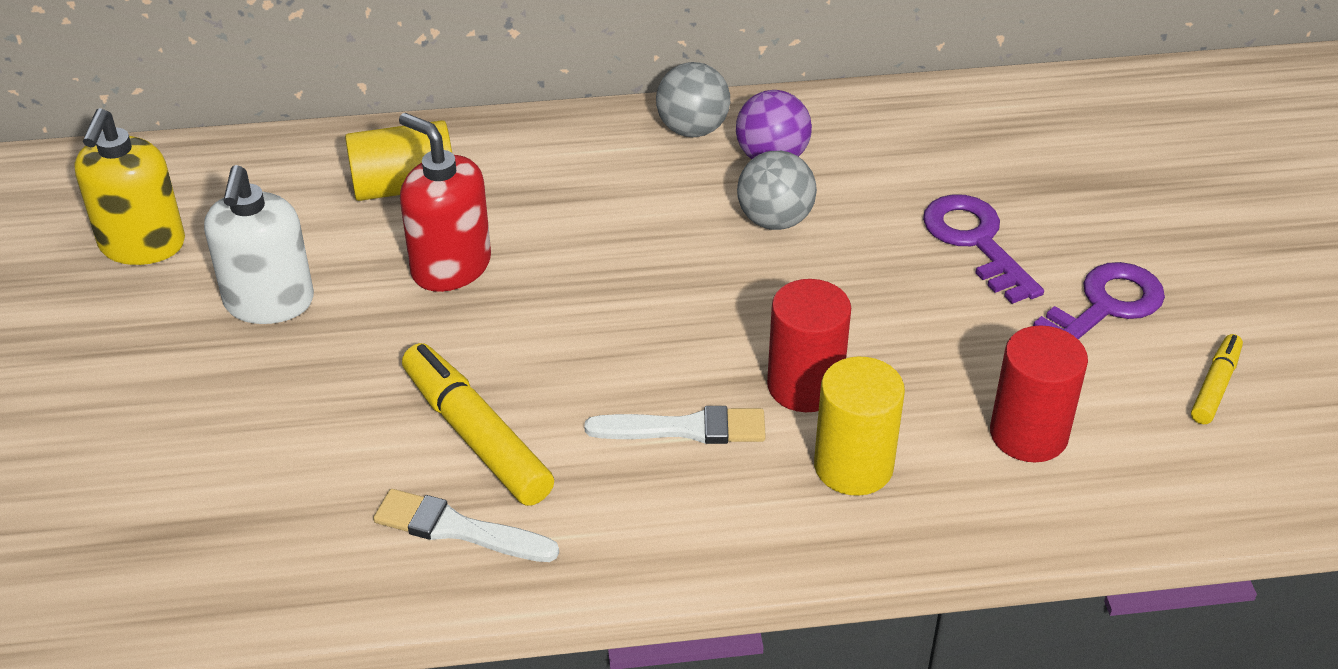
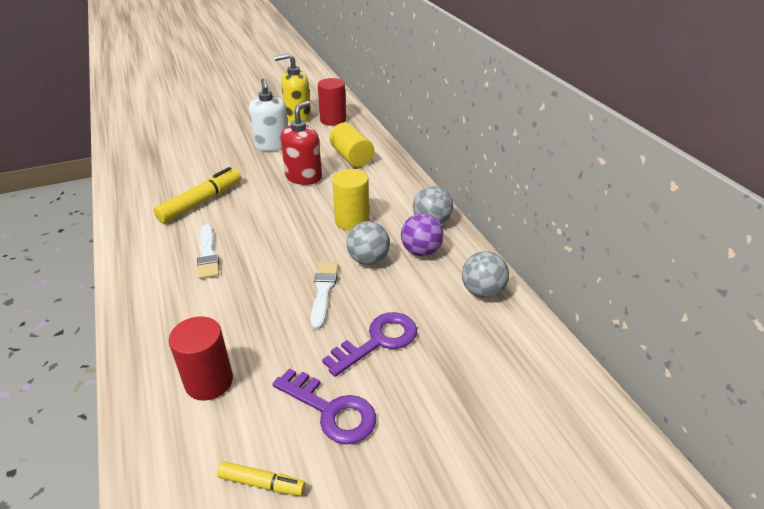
camera: 75 degrees right, 5 degrees down
white soap dispenser [204,165,314,324] -> white soap dispenser turned 90 degrees counterclockwise [249,78,288,151]
white brush [373,489,559,562] -> white brush moved to [310,262,339,330]
red cylinder [767,279,851,412] -> red cylinder moved to [318,78,346,126]
yellow cylinder [814,357,905,496] -> yellow cylinder moved to [332,169,369,231]
none -> grey ball [462,251,509,298]

